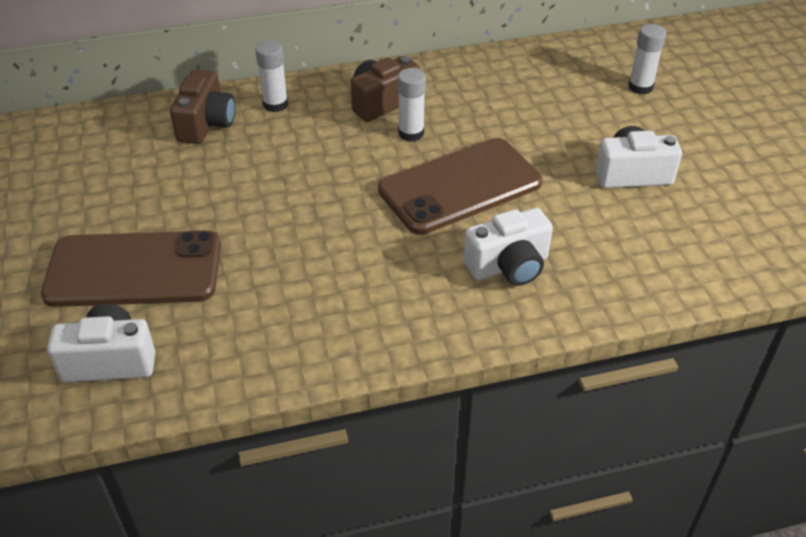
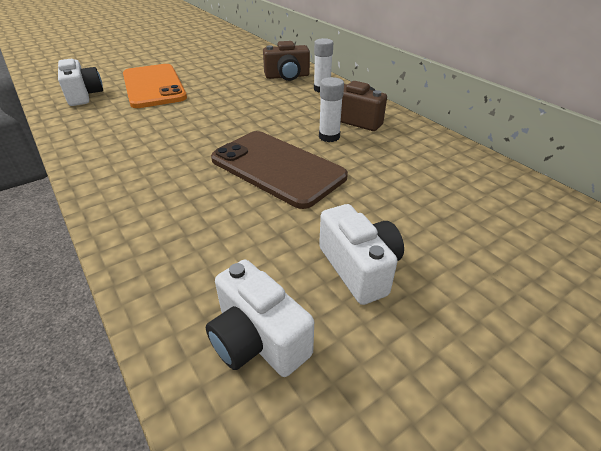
camera: 70 degrees right, 5 degrees down
brown phone [41,231,221,307] -> orange phone [123,64,187,108]
white camera [464,208,553,286] -> white camera moved to [206,260,314,377]
white glue stick [628,24,666,95] -> none

